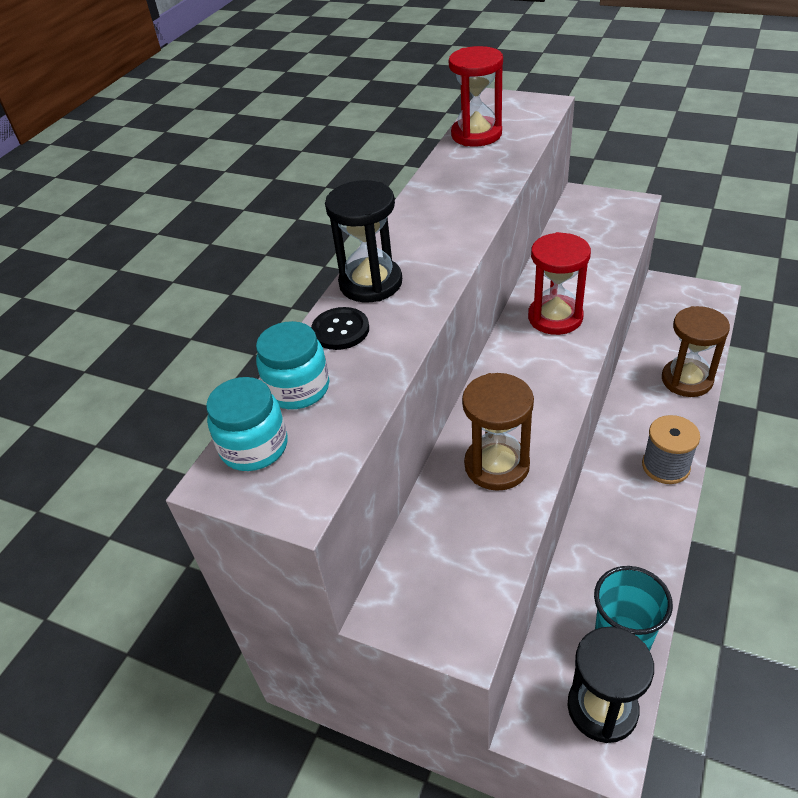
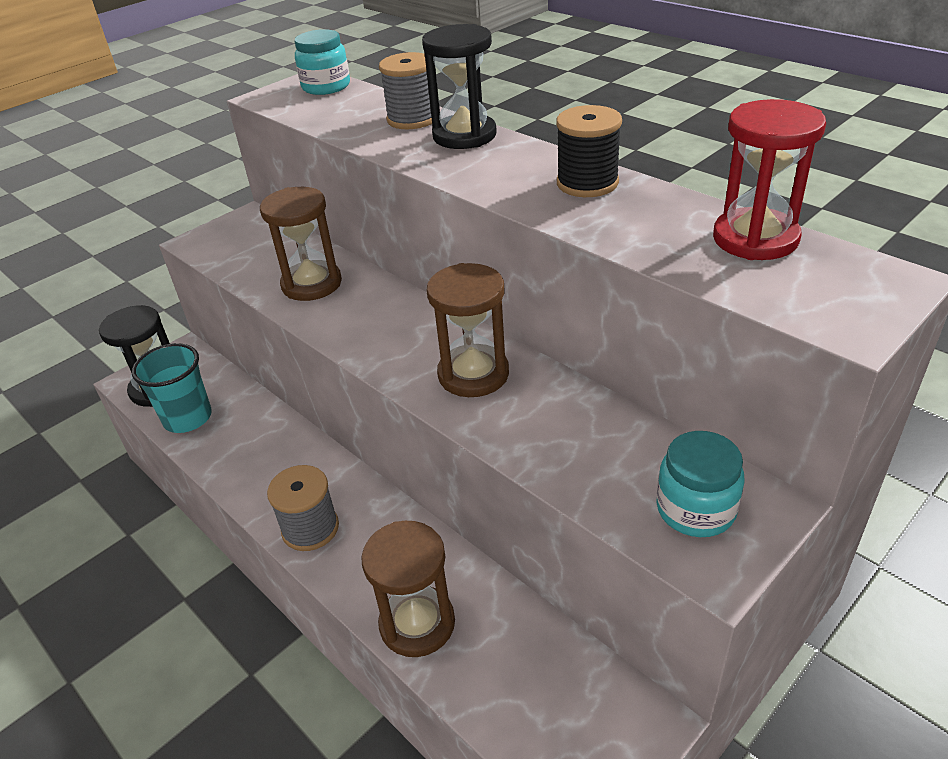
camera: 110 degrees right, 5 degrees down
turquoise jar [256,321,329,409] -> turquoise jar moved to [656,431,745,537]
black button [311,307,369,350] -> grey spool [379,52,432,129]
red hourglass [528,232,591,335] -> brown hourglass [427,263,509,397]
none -> black spool [556,105,622,197]

